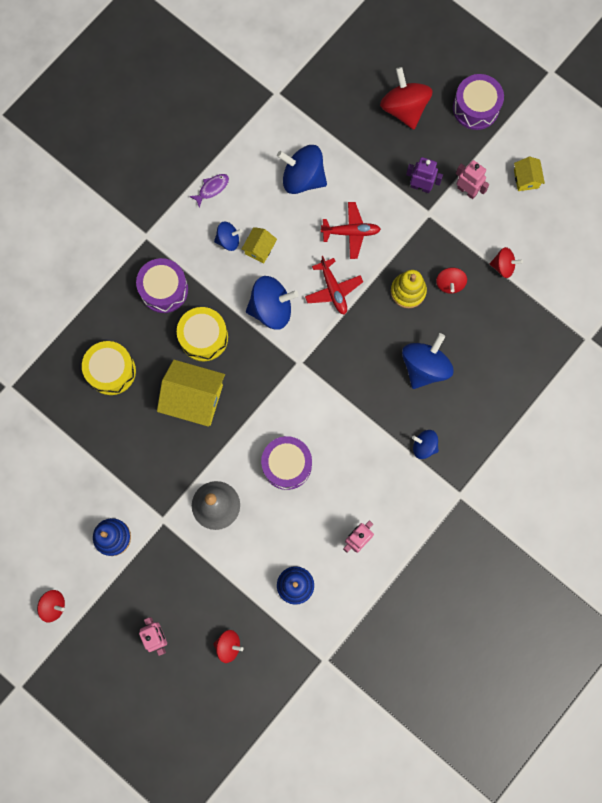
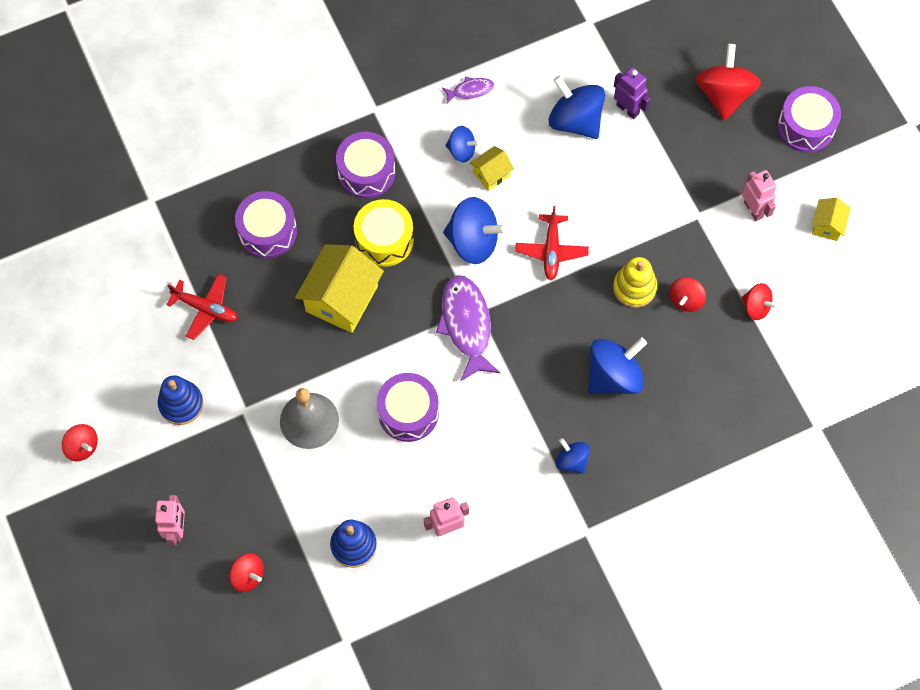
camera: 25 degrees right, 10 degrees down
yellow drum [82,341,136,395] -> purple drum [235,191,297,258]
yellow house [157,360,225,427] -> yellow house turned 75 degrees clockwise [295,244,384,333]
red plane [321,202,381,259] -> red plane moved to [166,273,237,340]
purple robot [406,157,443,193] -> purple robot moved to [614,67,651,119]
none -> purple fish [436,275,501,381]

